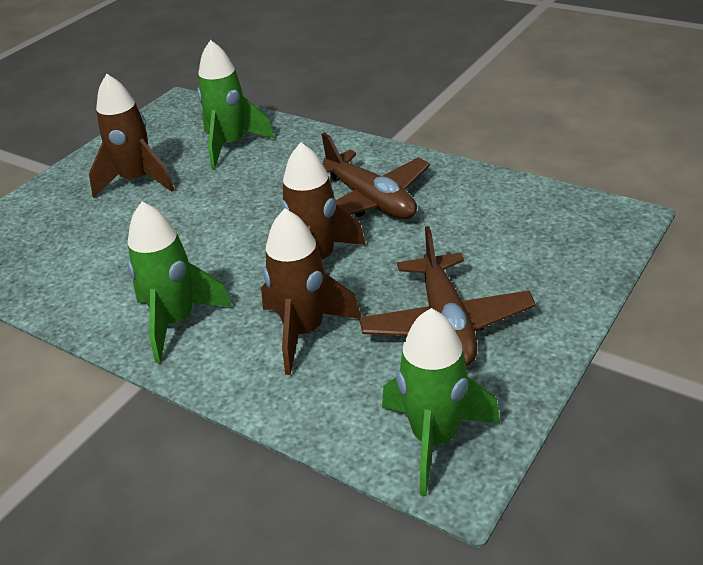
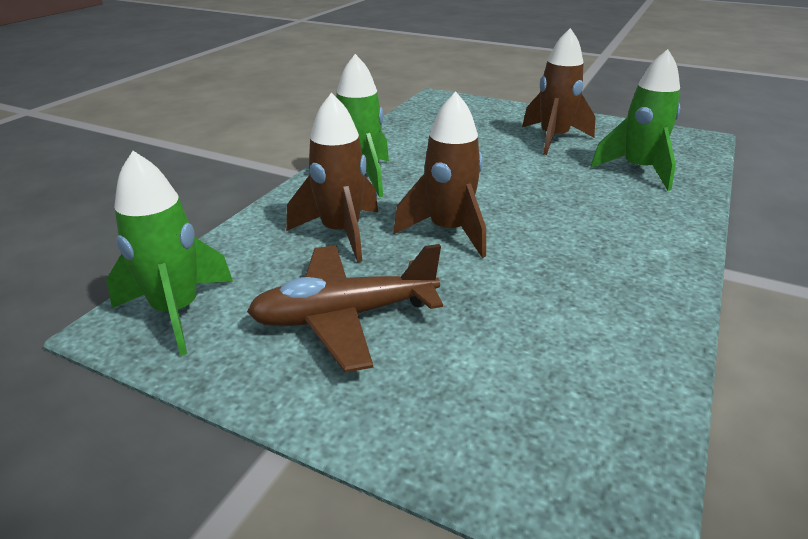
camera: 80 degrees right, 5 degrees down
brown plane [322,133,430,219] -> none

